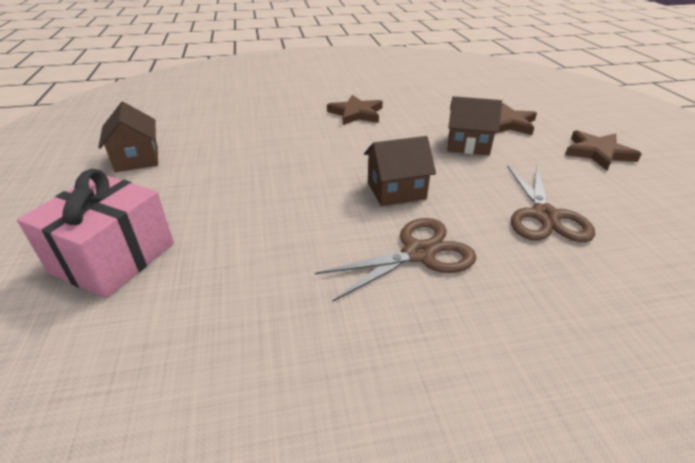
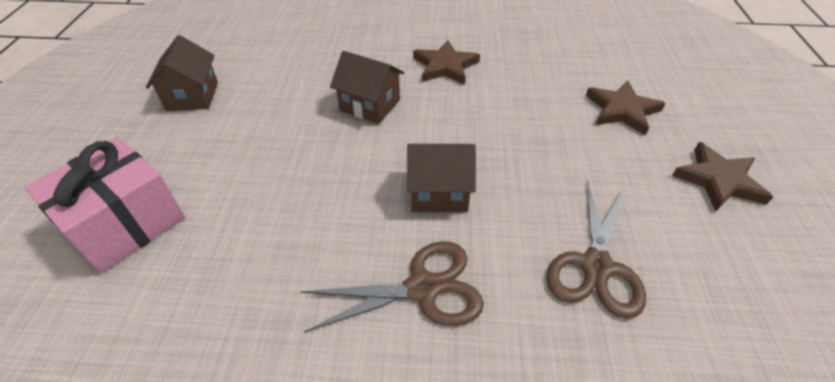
camera: 15 degrees right, 10 degrees up
brown house [447,96,502,156] -> brown house moved to [330,51,404,124]

